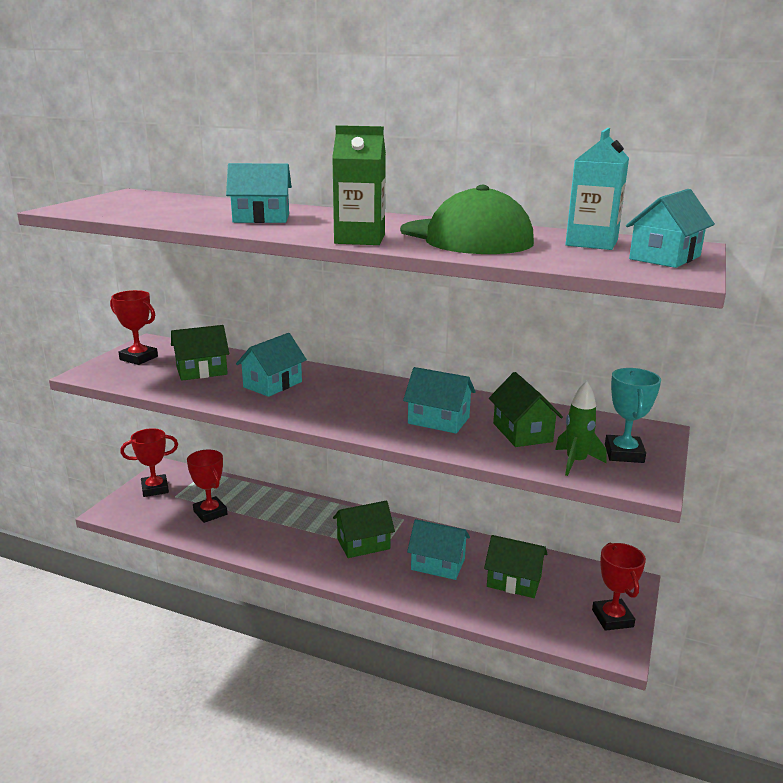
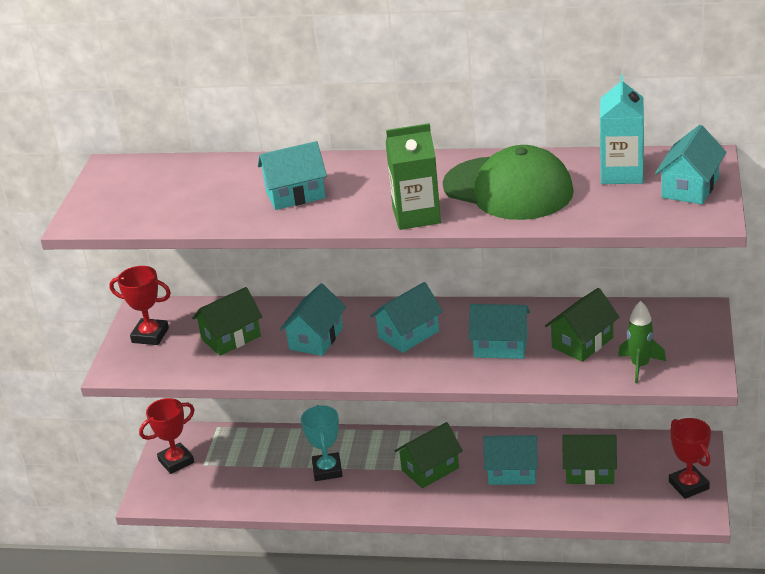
camera: 10 degrees left, 10 degrees up
red trophy [187,450,227,523] -> none
green house [489,372,563,447] -> green house turned 75 degrees clockwise [545,288,619,362]
turquoise trophy [605,368,661,463] -> turquoise trophy moved to [301,405,343,481]
none -> turquoise house [370,282,443,353]

